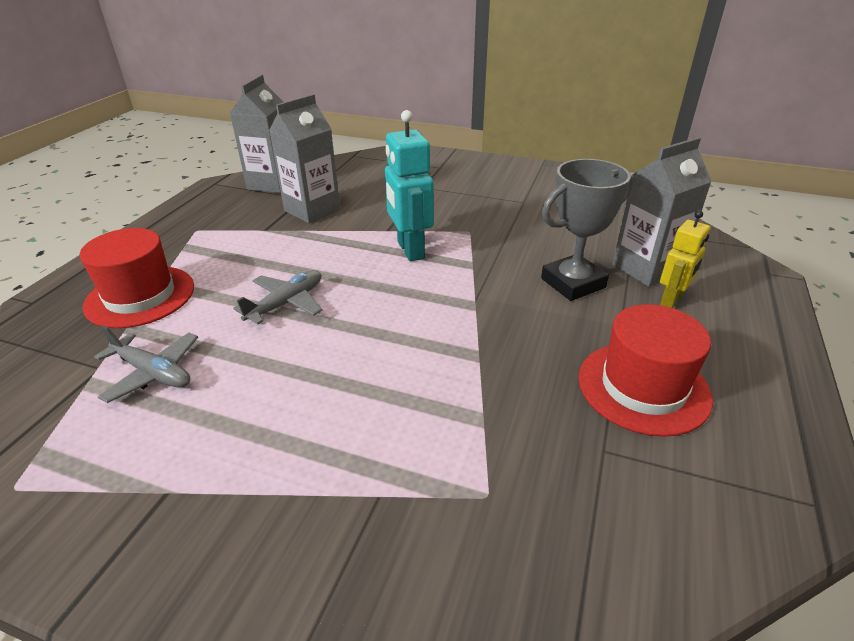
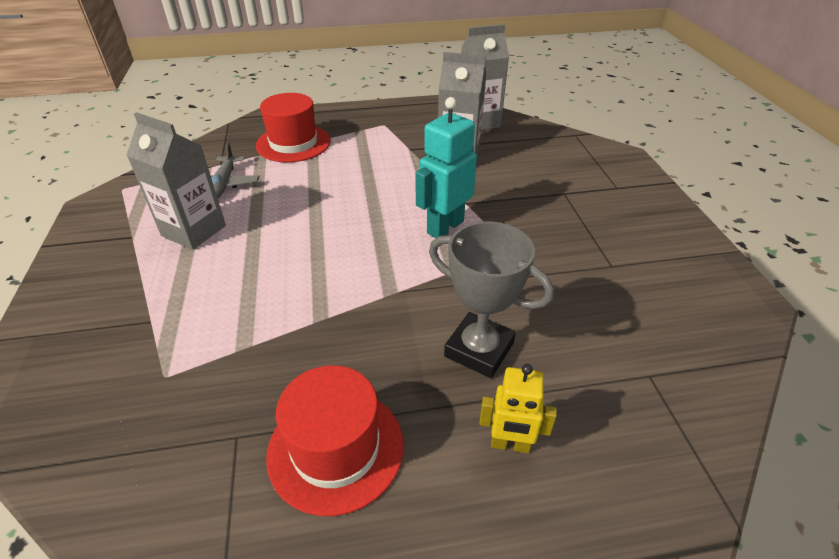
camera: 60 degrees right, 5 degrees up
grey plane [233,270,322,324] -> none
grey carton [612,137,712,287] -> grey carton moved to [126,112,226,250]

